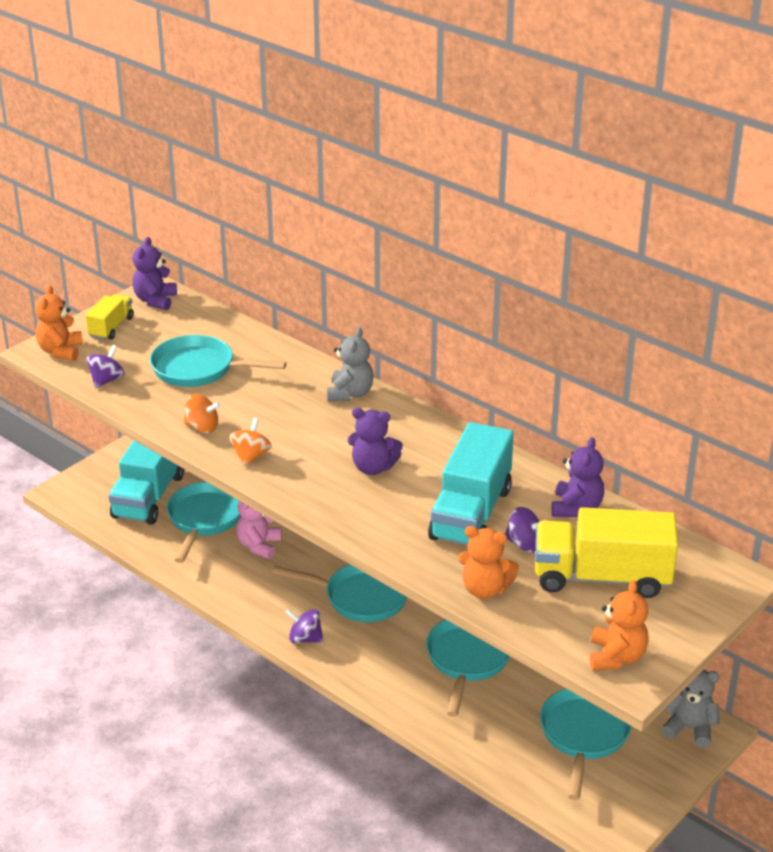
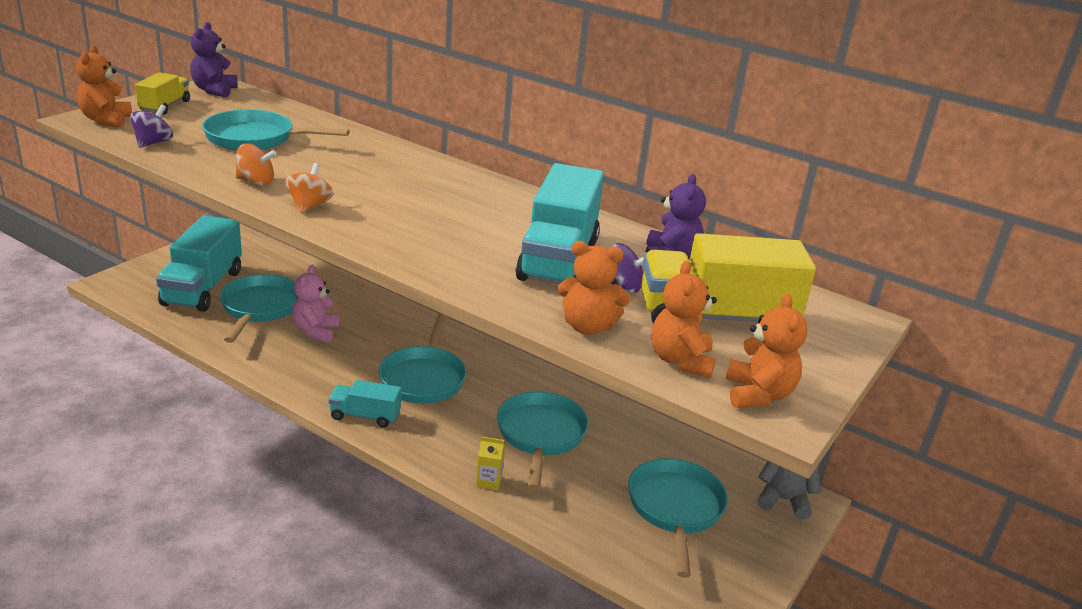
camera: 10 degrees left, 5 degrees down
turquoise pan [272,564,408,622] -> turquoise pan turned 90 degrees clockwise [379,313,467,404]
purple spinning top [285,609,324,643] -> turquoise truck [329,380,401,428]
grey teddy bear [327,327,374,401] -> none
purple teddy bear [348,408,403,475] -> none
none -> yellow carton [476,436,505,491]
none -> orange teddy bear [651,261,717,378]

